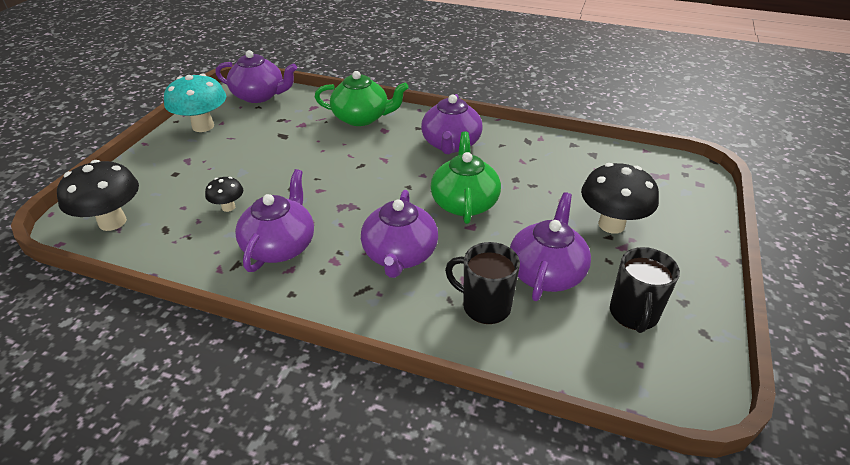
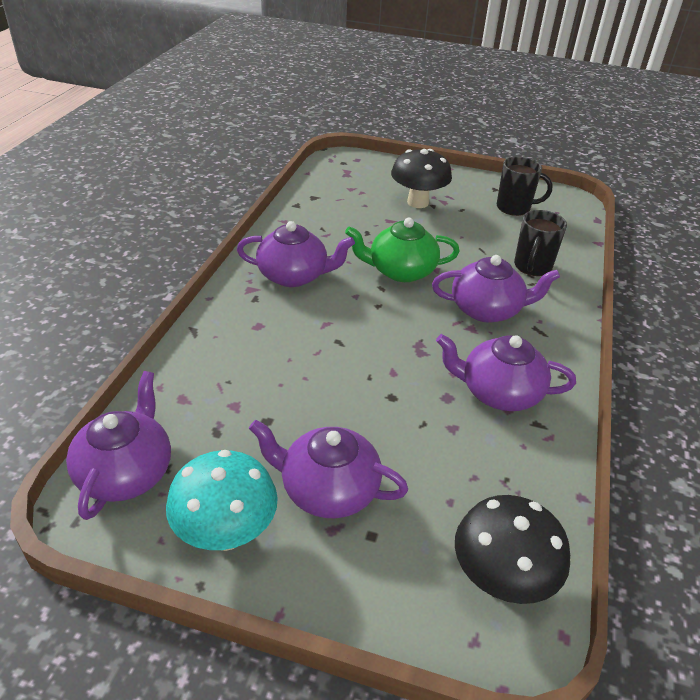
camera: 95 degrees left, 0 degrees up
black mushroom [205,177,243,212] -> none
green teapot [315,71,409,126] -> none
purple teapot [510,192,591,301] -> purple teapot moved to [249,420,408,518]

